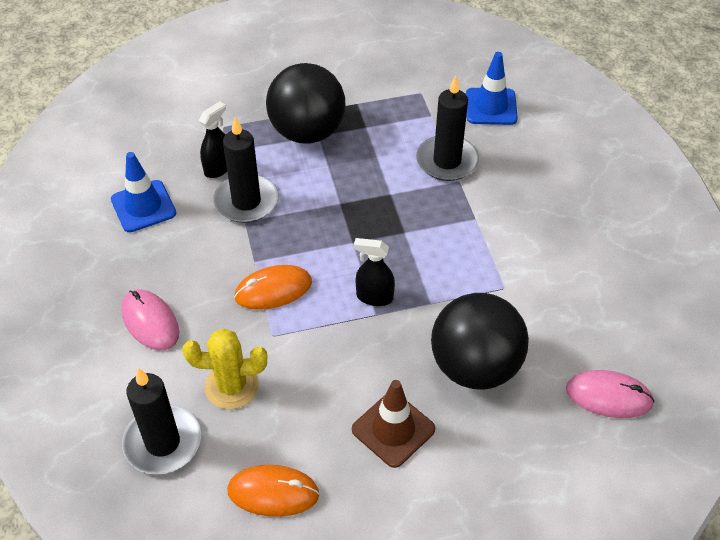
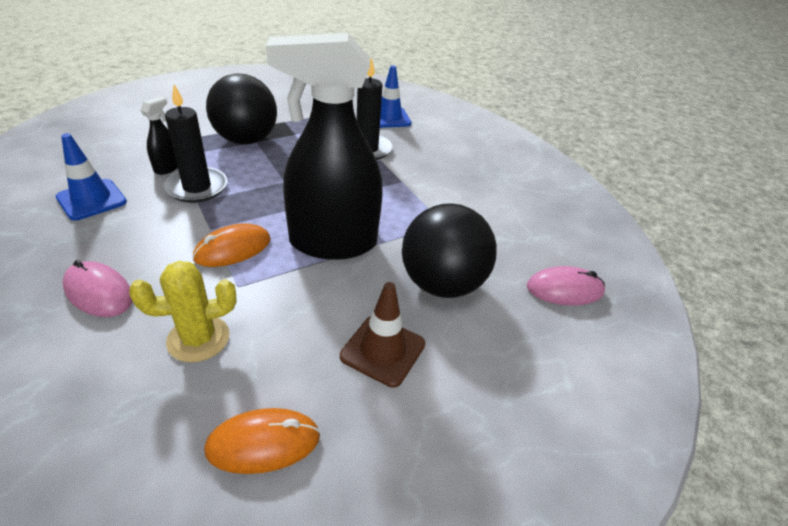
camera: 20 degrees left, 10 degrees down
black candle [122,368,201,475] -> none
black spray bottle [354,238,395,306] -> black spray bottle [266,33,383,260], size x2.46

